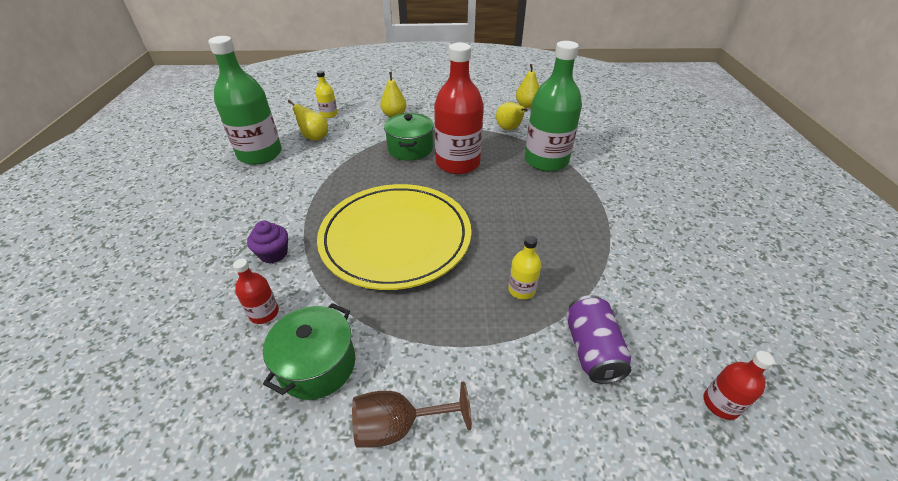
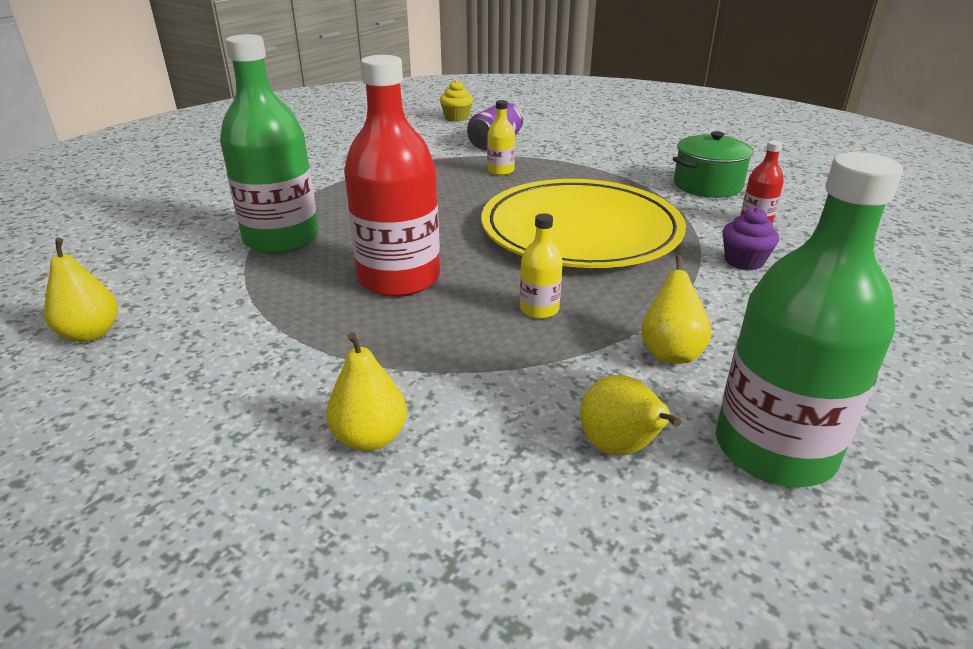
camera: 145 degrees left, 10 degrees down
yellow bottle [316,70,338,118] -> yellow bottle moved to [520,213,563,319]
brown goblet [352,382,472,448] -> none
green pot [384,113,434,161] -> none
yellow pear [496,102,528,130] -> yellow pear moved to [641,255,712,364]
red bottle [703,351,774,420] -> yellow cupcake [440,80,473,122]

